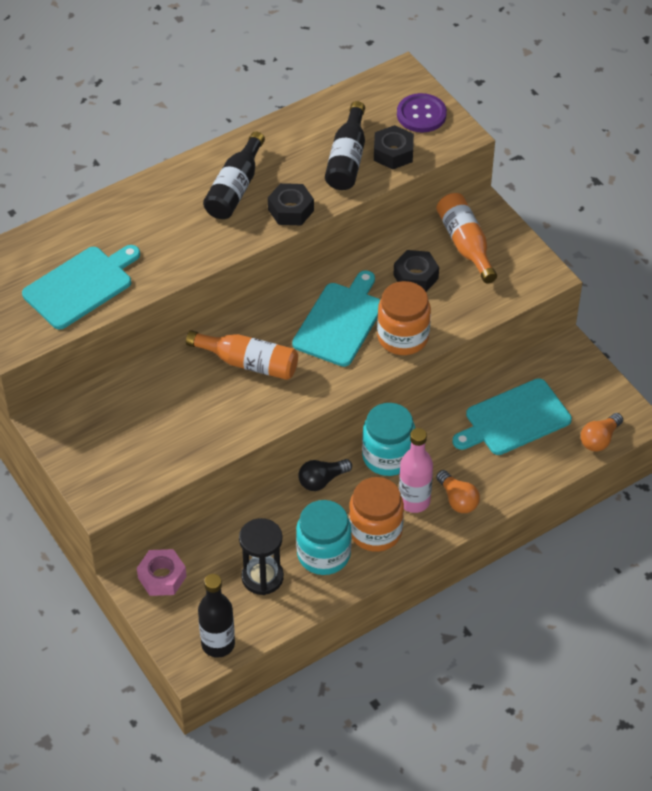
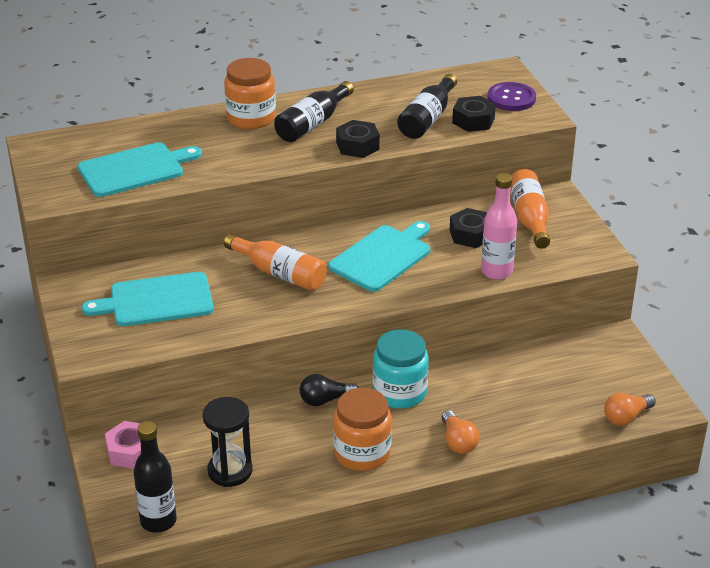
camera: 15 degrees right, 15 degrees down
turquoise jar [296,500,352,575] -> none
orange jar [377,281,431,355] -> orange jar moved to [224,58,276,129]
pink bottle [399,428,433,513] -> pink bottle moved to [481,173,517,280]
turquoise cutting board [452,378,572,455] -> turquoise cutting board moved to [82,272,214,326]

